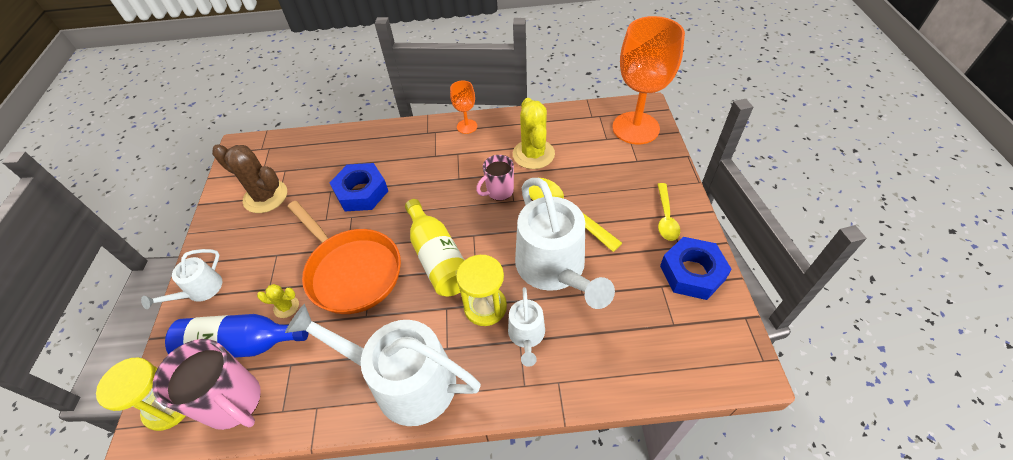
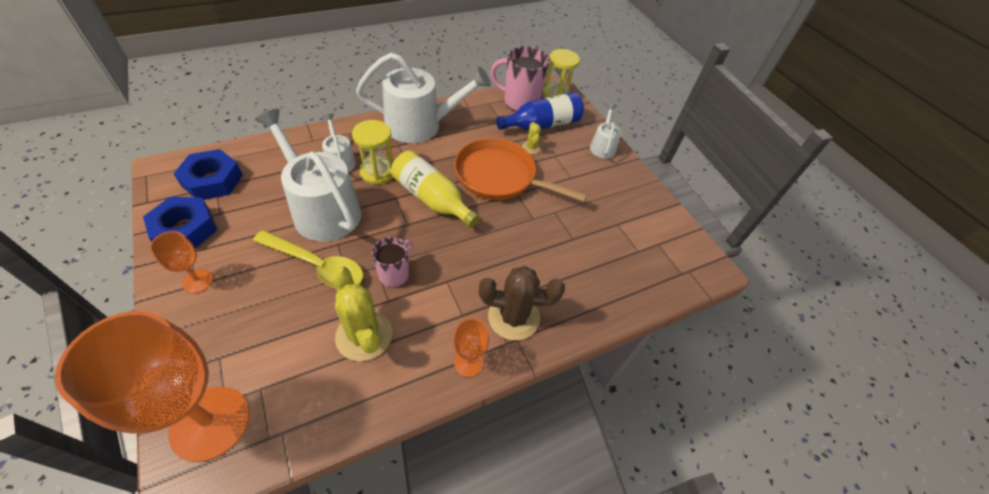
camera: 150 degrees right, 0 degrees up
brown cactus [212,144,287,213] -> brown cactus moved to [479,266,565,341]
yellow cactus [257,284,299,318] -> yellow cactus turned 75 degrees counterclockwise [522,122,541,154]
blue nut [330,163,388,211] -> blue nut moved to [174,149,243,200]
yellow spoon [658,183,680,241] -> orange goblet [150,231,213,293]

